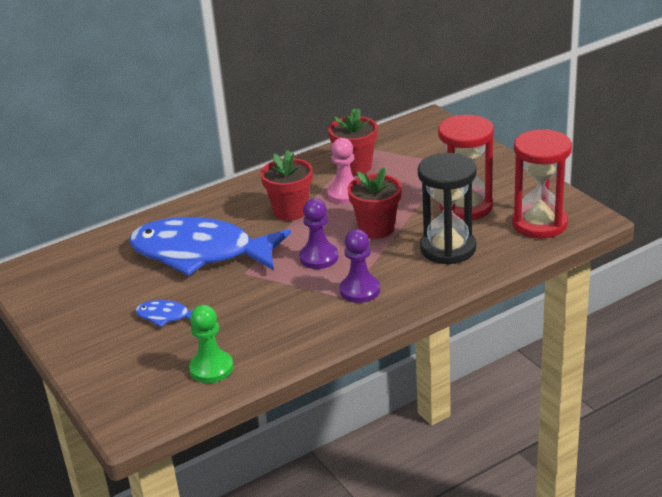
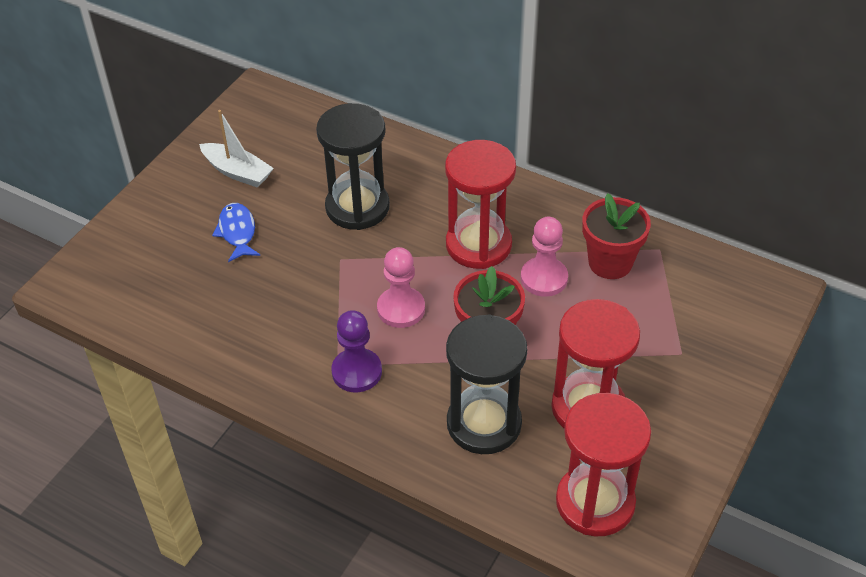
camera: 60 degrees right, 15 degrees up
blue fish [129,217,291,276] -> black hourglass [316,103,390,230]
green pawn [189,305,233,383] -> none
red flower pot [260,150,313,221] -> red hourglass [445,140,516,269]
purple pawn [299,198,338,269] -> pink pawn [377,247,425,328]
none -> white boat [199,110,274,188]

